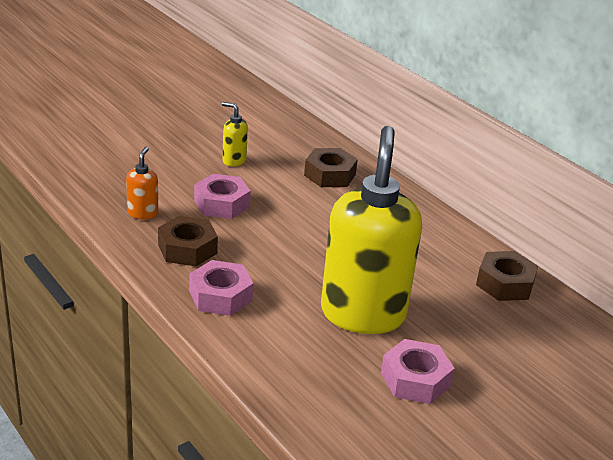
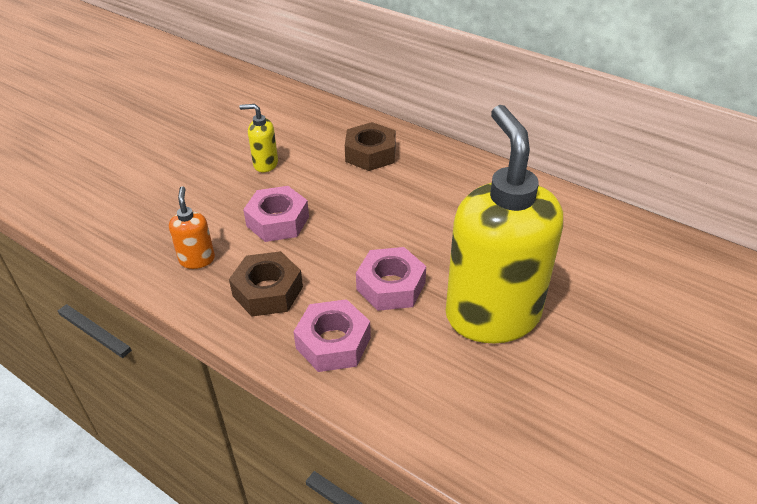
camera: 15 degrees left, 10 degrees up
pink nut [381,339,455,404] -> pink nut moved to [356,247,426,311]
brown nut [476,251,538,301] -> none

